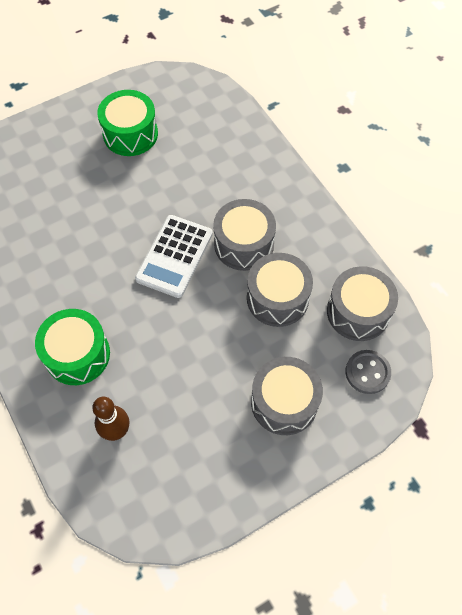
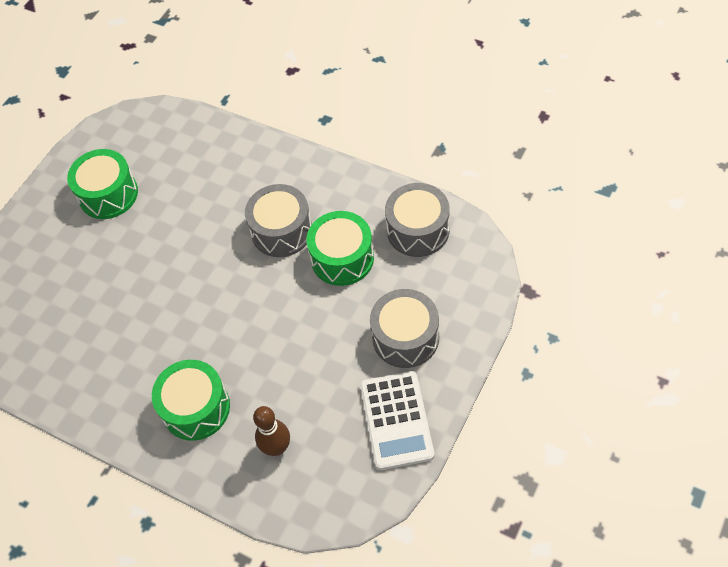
camera: 25 degrees left, 5 degrees down
white calculator [135,215,213,298] -> white calculator moved to [360,371,435,470]
grey drum [247,253,313,327] -> green drum [306,211,374,286]
grey button [345,350,391,394] -> none

